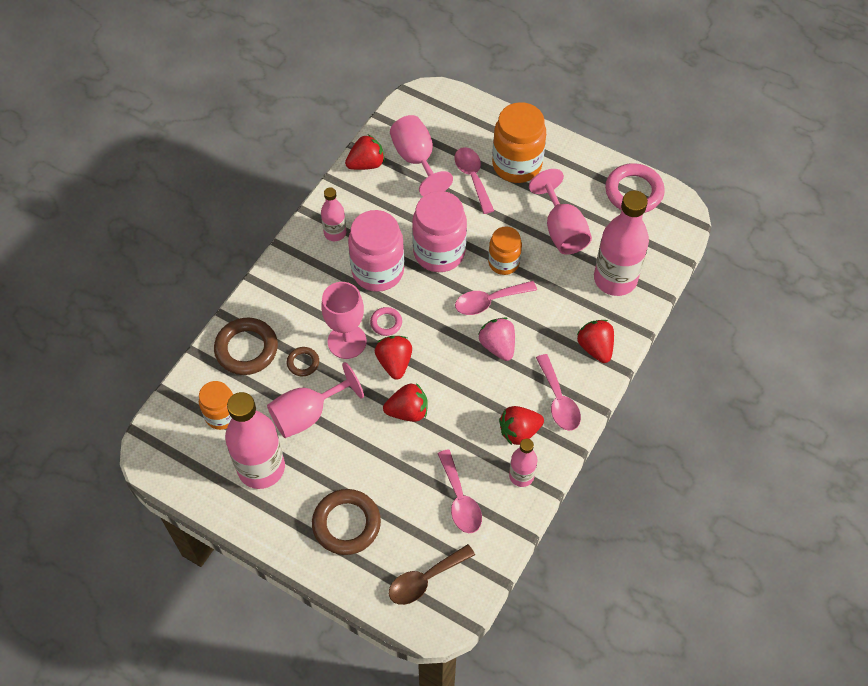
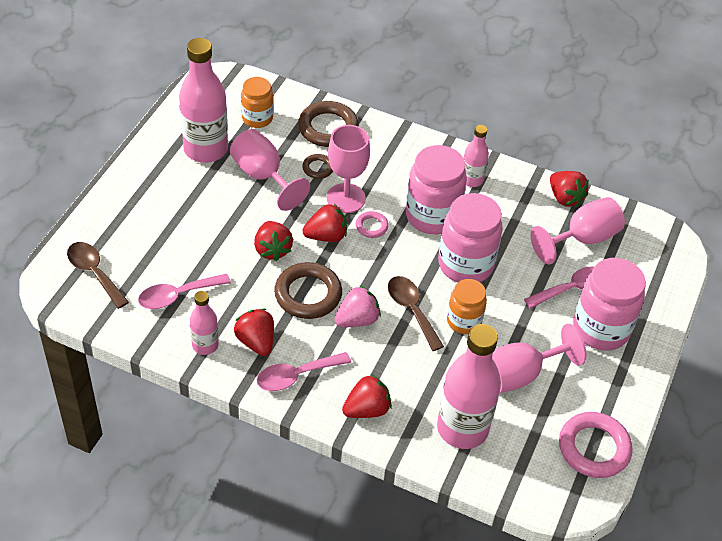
camera: 80 degrees right, 10 degrees down
brown ring [312,489,381,555] -> brown ring moved to [274,262,342,319]
pink spoon [455,281,537,315] -> brown spoon [388,276,444,351]
orange jar [492,102,546,183] -> pink jar [573,258,646,351]

